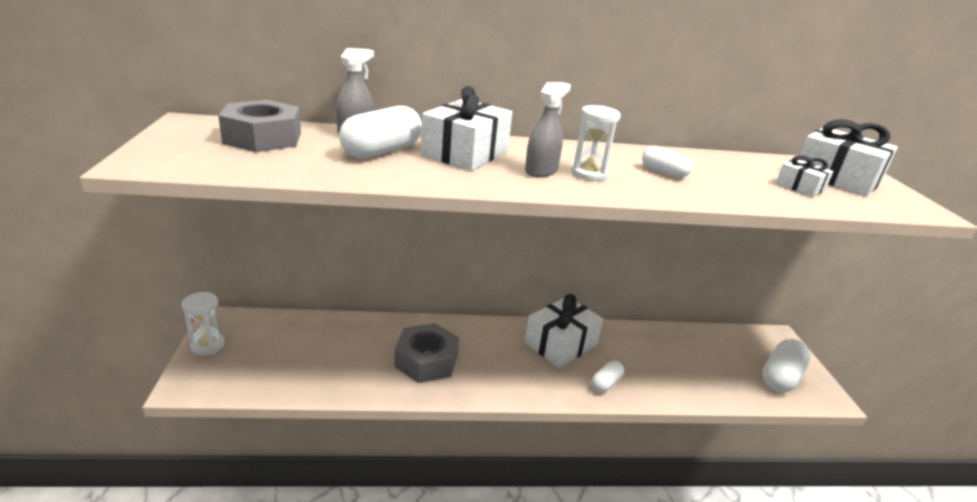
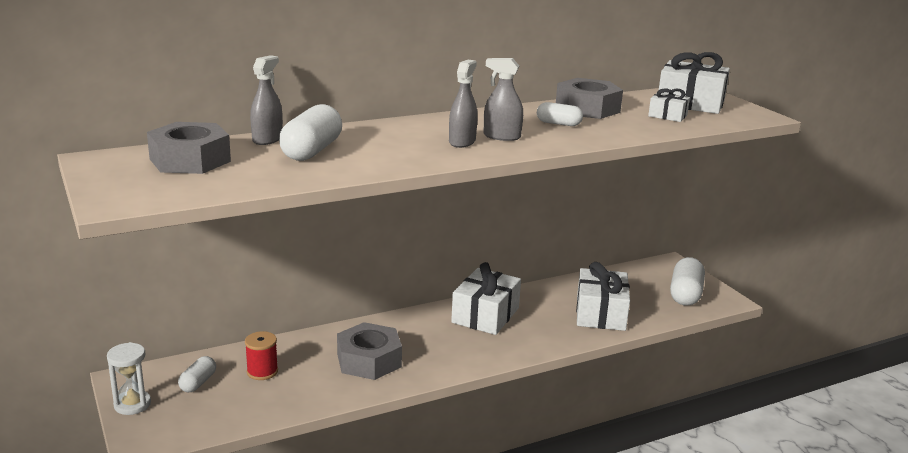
camera: 20 degrees left, 5 degrees down
white gift [421,86,512,171] -> white gift moved to [576,262,630,331]
white hourglass [571,105,621,181] -> grey spray bottle [484,58,523,141]
white capsule [591,361,624,392] -> white capsule moved to [178,356,216,392]
none -> red spool [245,331,278,380]
none -> grey nut [556,78,623,119]

